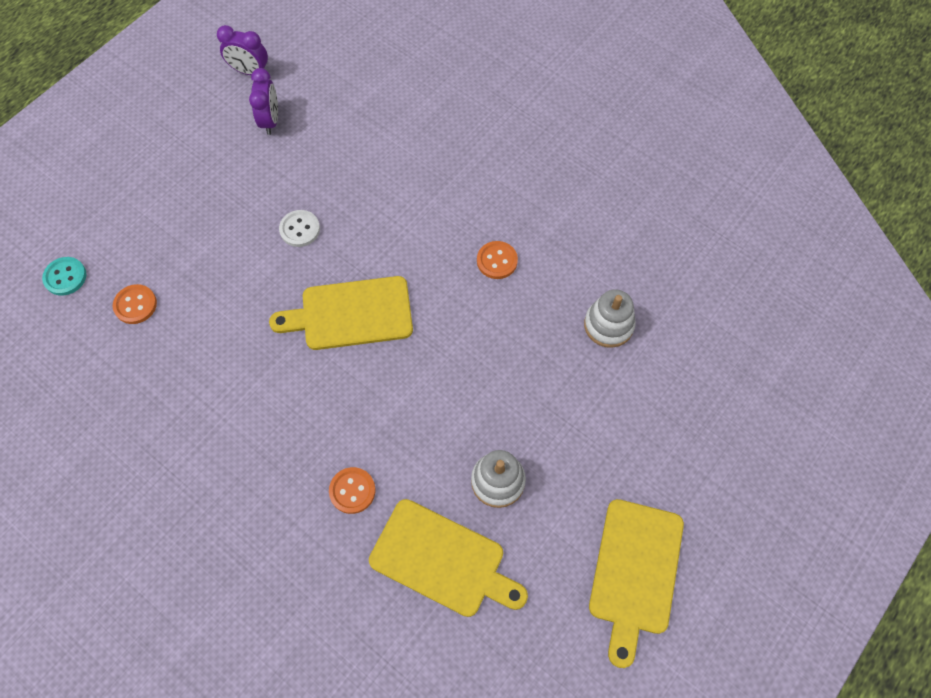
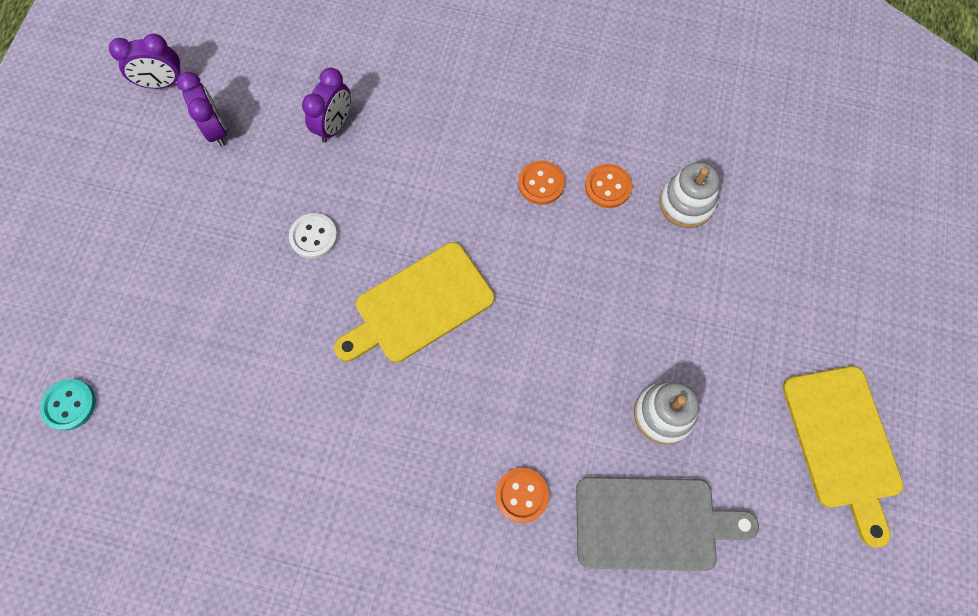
camera: 25 degrees left, 5 degrees up
orange button [113,284,157,324] -> orange button moved to [585,164,632,208]
yellow cutting board [369,499,528,617] -> grey cutting board [576,477,759,571]
none -> purple clock [302,68,351,143]

